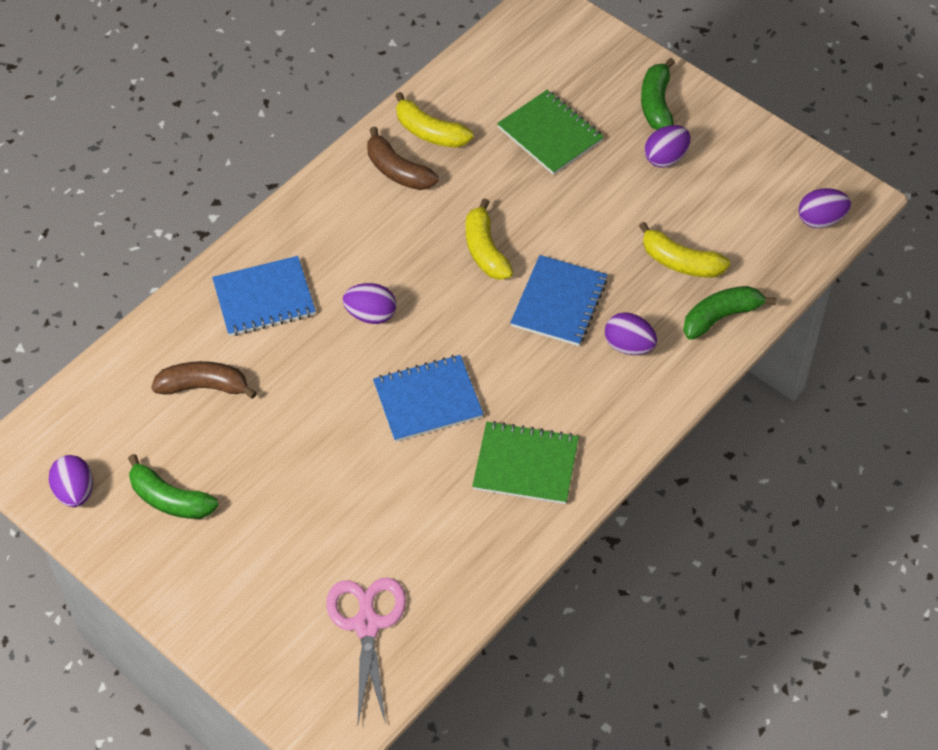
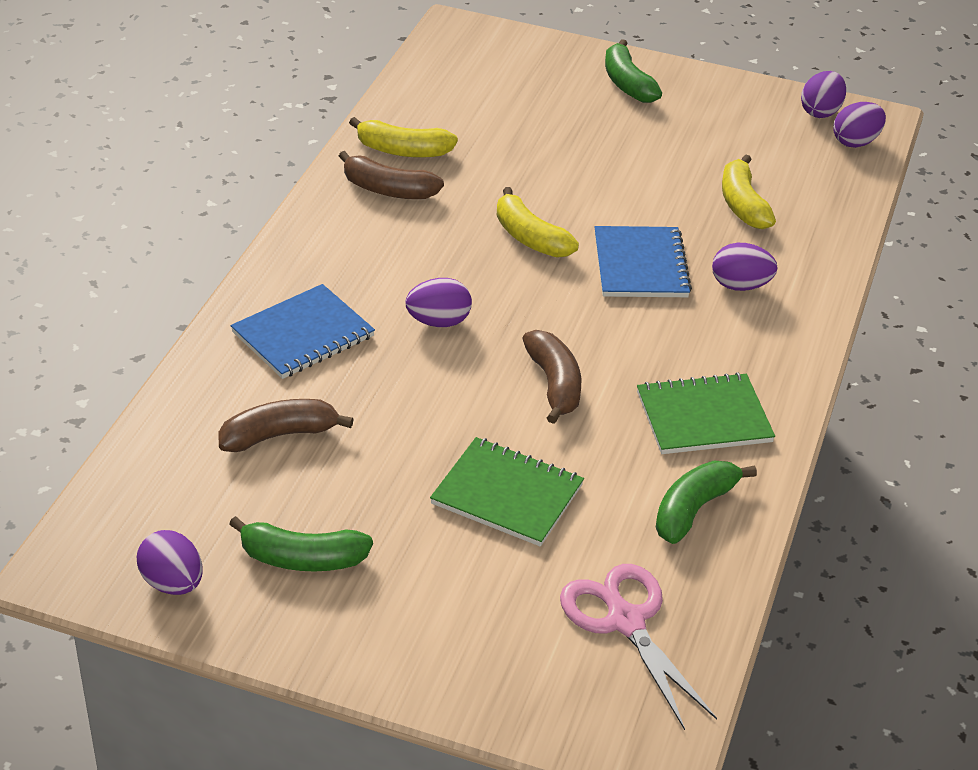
camera: 25 degrees left, 15 degrees down
blue notebook [373,355,484,442] -> brown banana [522,330,581,424]
green notebook [497,90,604,175] -> green notebook moved to [430,437,584,547]
yellow banana [639,222,730,277] -> yellow banana turned 75 degrees clockwise [722,155,776,229]
purple egg [644,125,691,168] -> purple egg moved to [801,71,846,118]
green banana [683,286,776,340] -> green banana moved to [656,460,757,544]

